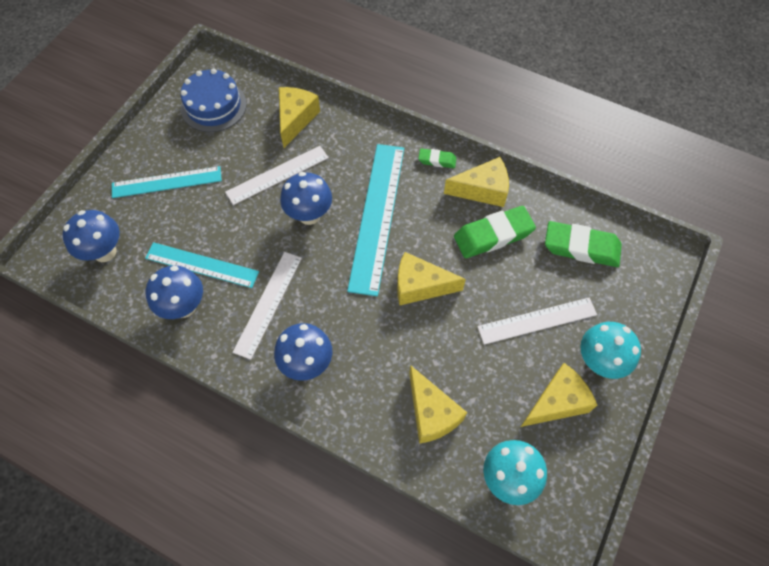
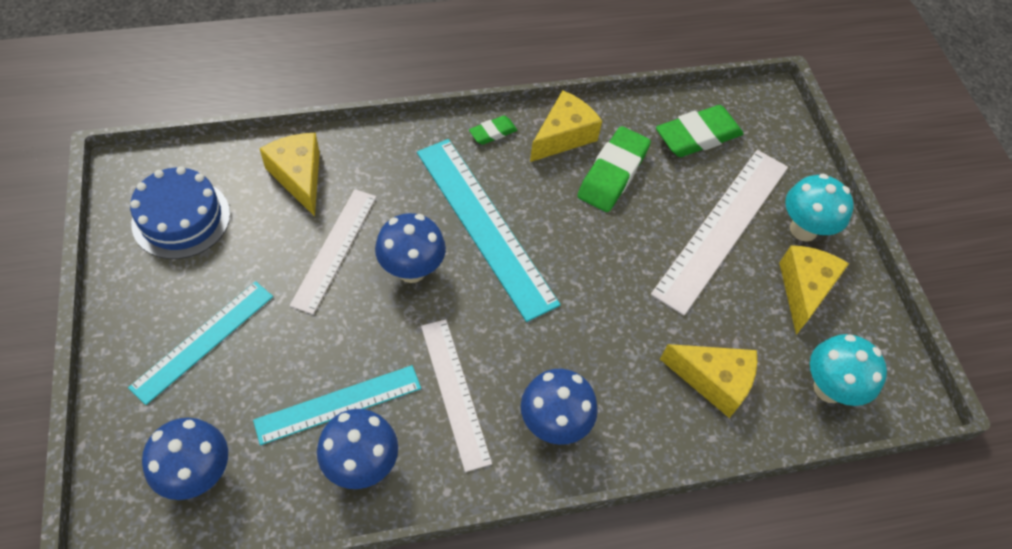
camera: 45 degrees left, 5 degrees down
yellow cheese [397,252,466,305] -> none
white ruler [477,297,597,345] -> white ruler [651,150,788,315], size x1.57

